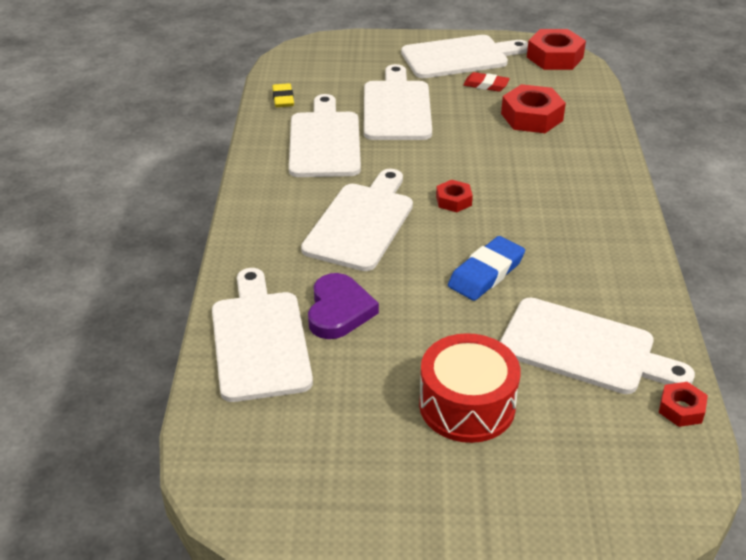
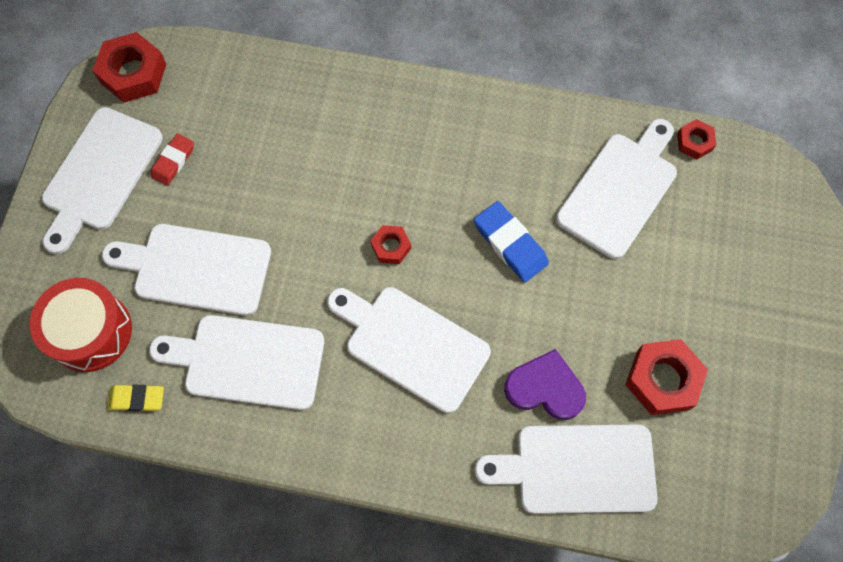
camera: 80 degrees left, 30 degrees up
white cutting board [401,35,528,78] -> white cutting board turned 150 degrees counterclockwise [42,107,163,254]
red drum [419,333,521,443] -> red drum moved to [30,278,132,372]
red nut [501,84,566,133] -> red nut moved to [625,339,708,415]

